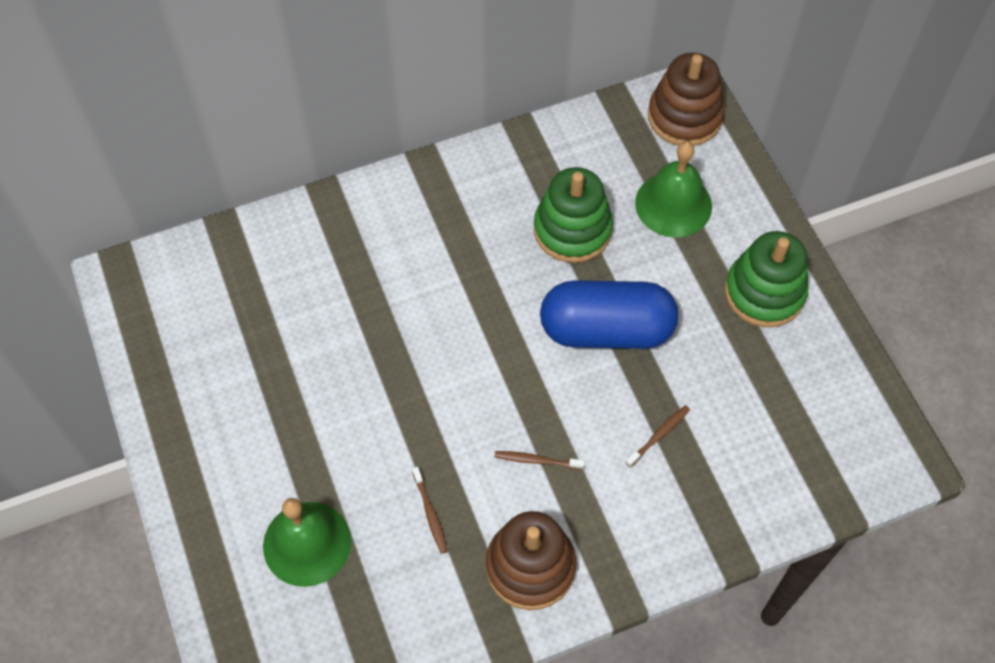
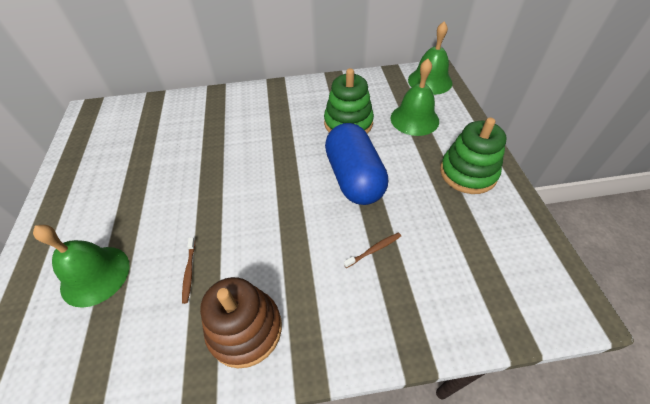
camera: 15 degrees right, 10 degrees down
brown toothbrush [495,451,585,469] -> none
blue capsule [540,280,678,349] -> blue capsule turned 60 degrees clockwise [325,123,388,205]
brown stacking toy [648,53,725,146] -> green bell [408,21,452,95]

